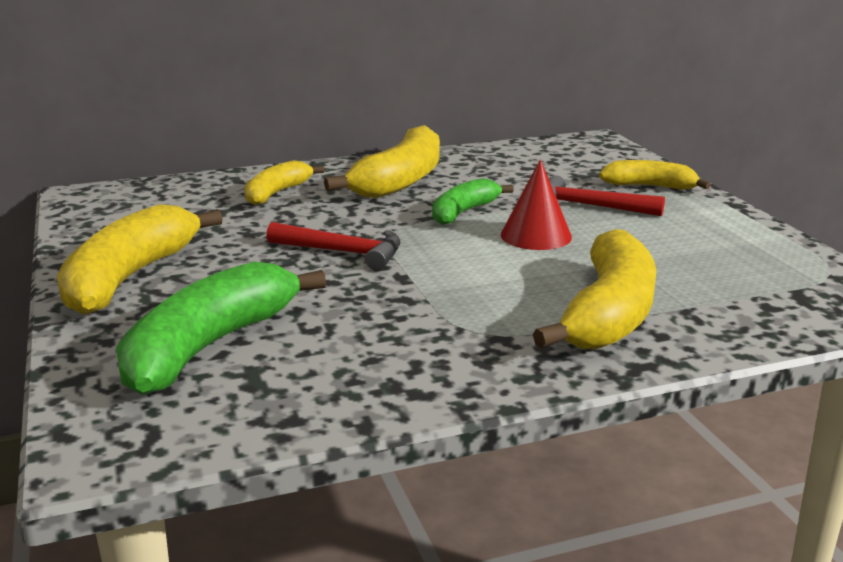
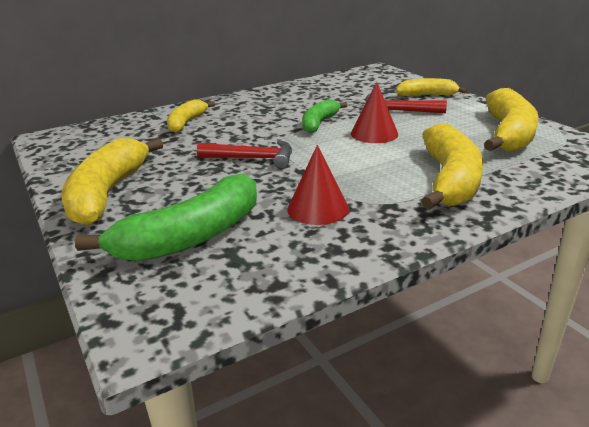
camera: 10 degrees left, 5 degrees up
green banana [116,262,326,395] -> green banana turned 150 degrees counterclockwise [75,173,257,262]
yellow banana [324,125,440,198] -> yellow banana moved to [484,88,539,152]
none -> red cone [287,145,349,225]

